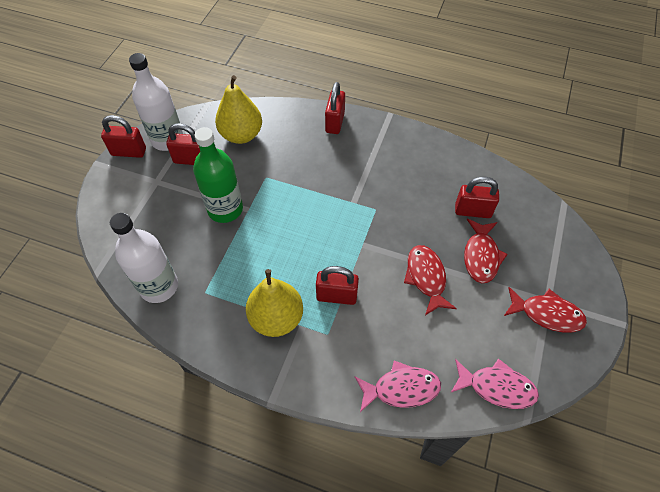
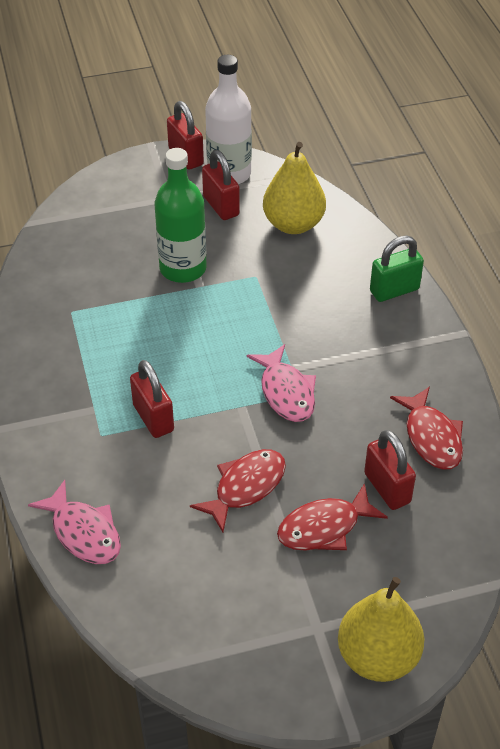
camera: 55 degrees right, 10 degrees down
white bottle [110,213,178,303] -> none
yellow pear [246,269,303,337] -> yellow pear moved to [338,577,424,682]
red padlock [325,82,345,134] -> green padlock [370,236,424,302]
pink fish [451,358,539,409] -> pink fish moved to [247,344,316,422]
red fish [504,287,587,332] -> red fish moved to [390,386,463,470]

